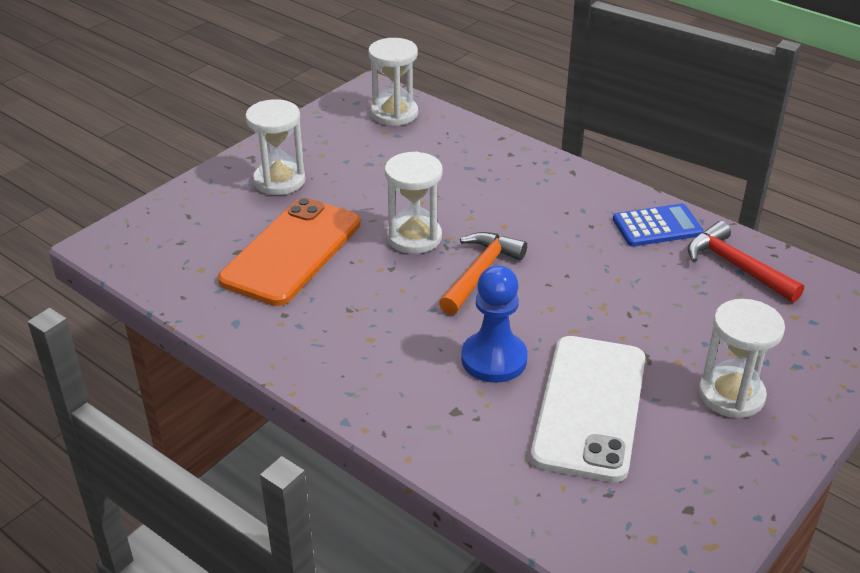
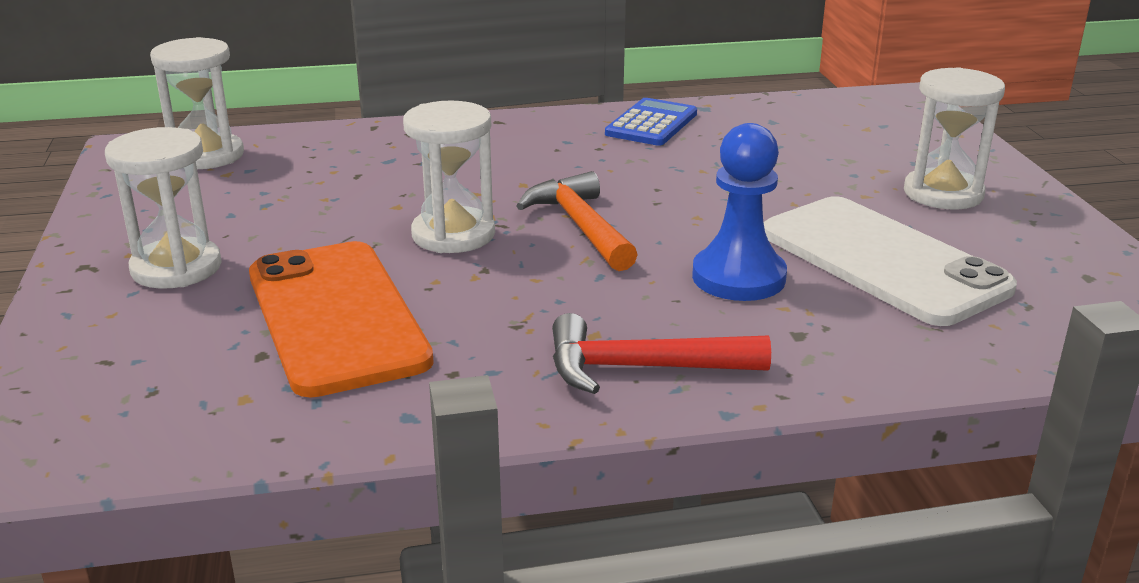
camera: 50 degrees left, 10 degrees down
red hammer [688,221,804,302] -> red hammer moved to [552,313,771,394]

